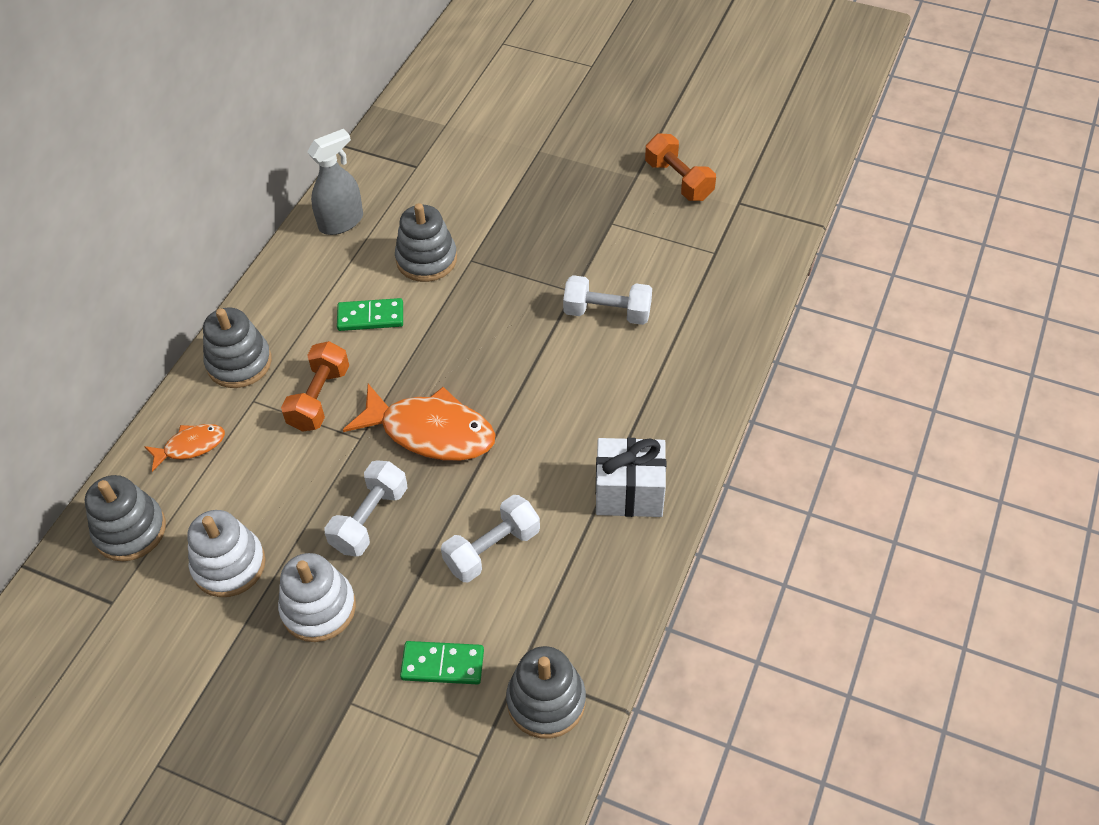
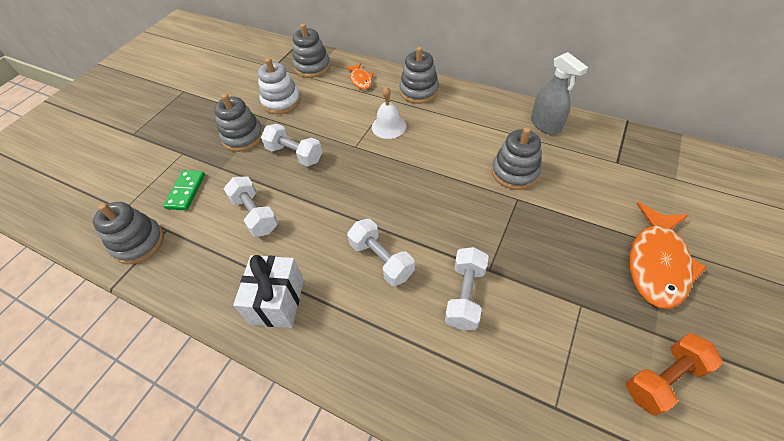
camera: 95 degrees right, 0 degrees up
white stacking toy [278,553,356,642] -> grey stacking toy [214,94,263,152]
orange dumbbell [281,341,349,432] -> white bell [372,87,406,139]
green domino [337,298,403,331] -> none
orange fish [343,384,496,461] -> orange fish moved to [630,202,707,309]
none -> white dumbbell [347,219,415,286]

